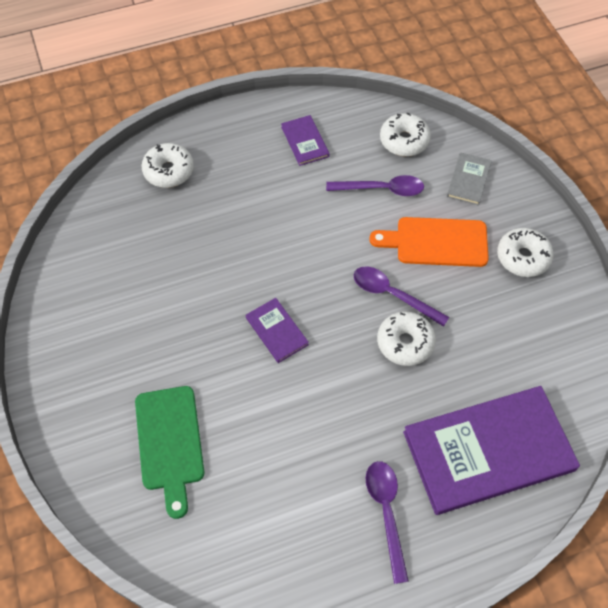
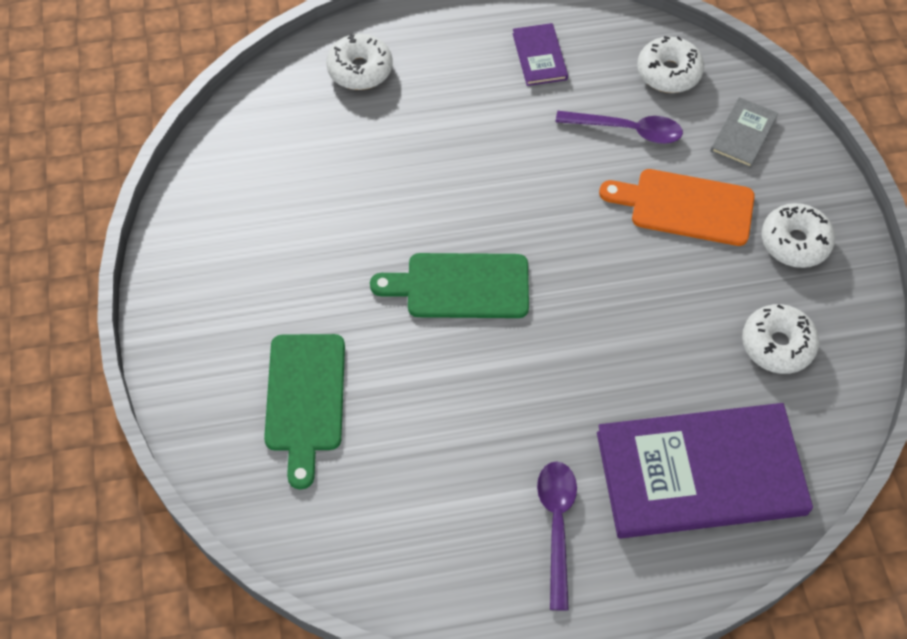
camera: 10 degrees right, 0 degrees up
purple book [246,298,309,363] -> green cutting board [370,253,529,318]
purple spoon [354,266,449,327] -> none
white donut [377,311,436,366] -> white donut moved to [742,304,819,374]

